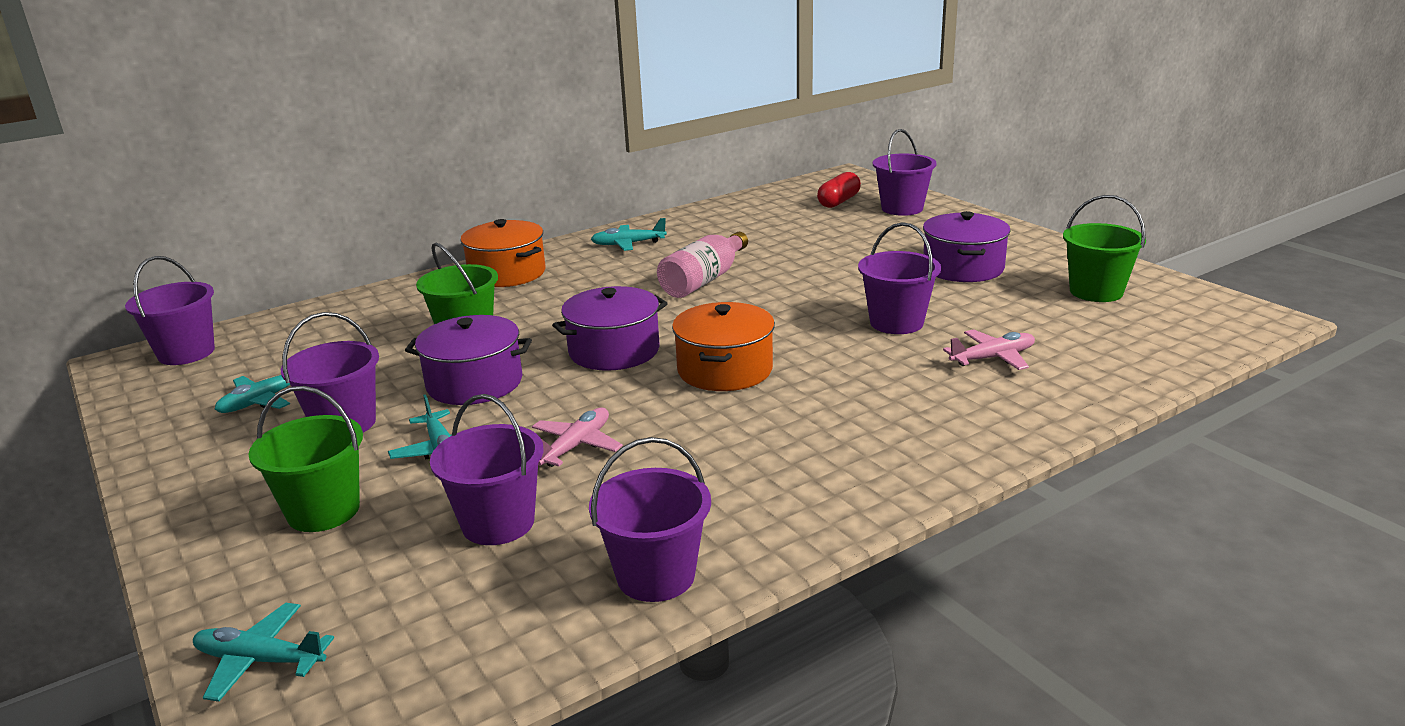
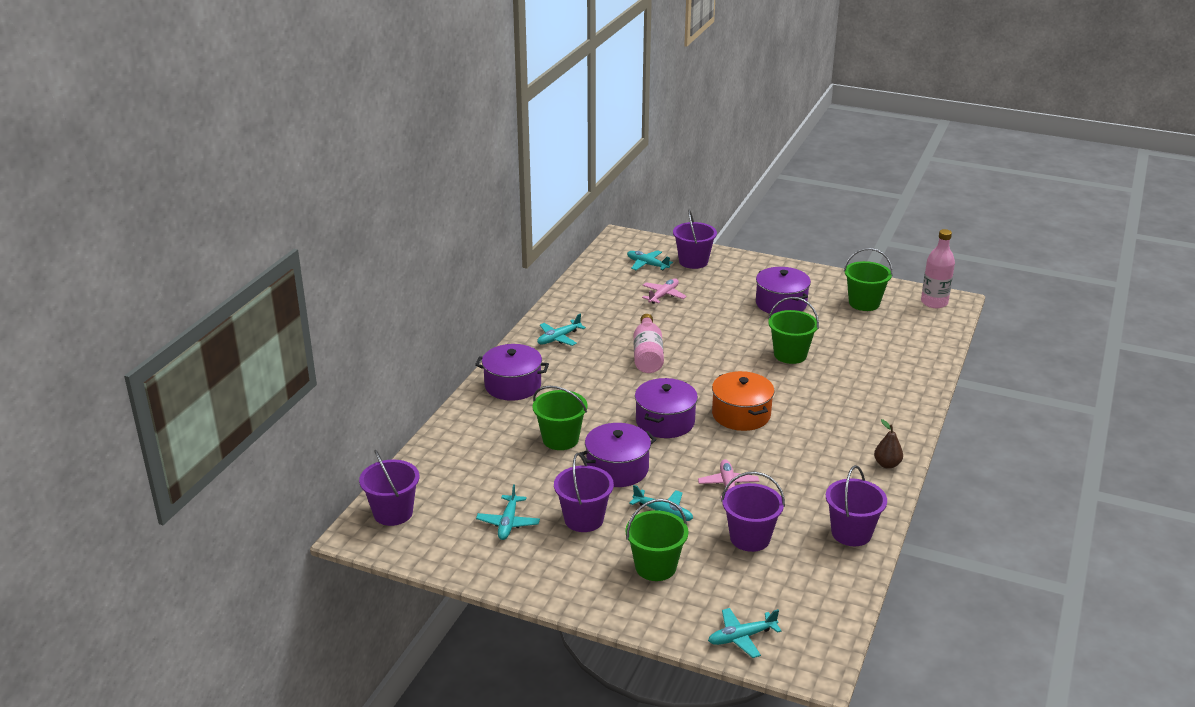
camera: 35 degrees left, 5 degrees up
orange pot [460,219,545,287] -> purple pot [475,344,549,401]
red capsule [817,172,861,208] -> turquoise plane [627,250,673,270]
purple bucket [858,222,941,334] -> green bucket [768,297,819,364]
pink plane [943,329,1035,370] -> pink plane moved to [642,278,687,304]
none -> brown pear [874,419,903,469]
none -> pink bottle [921,229,955,308]

